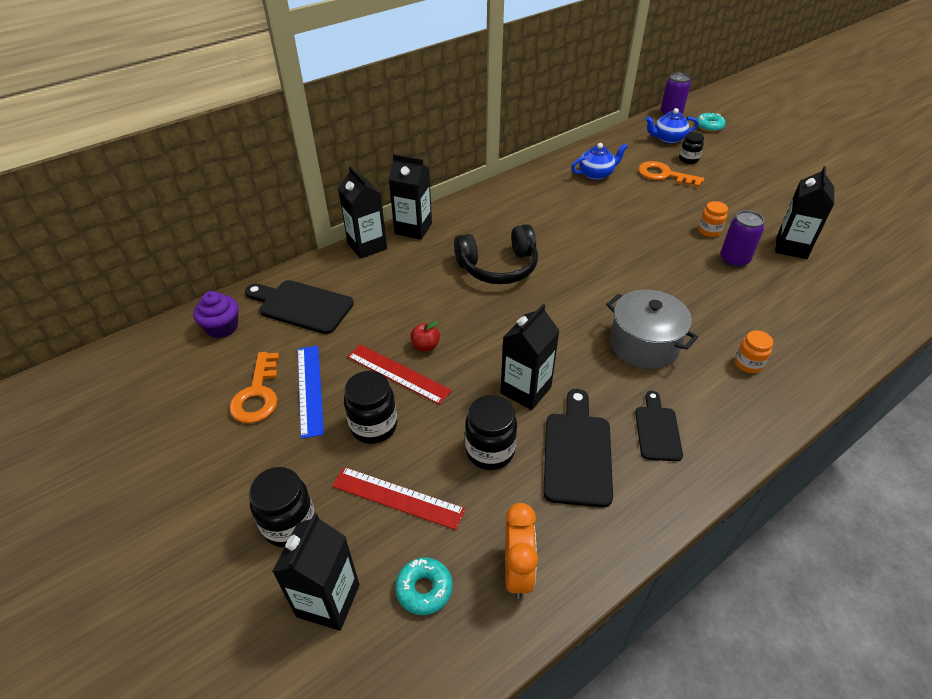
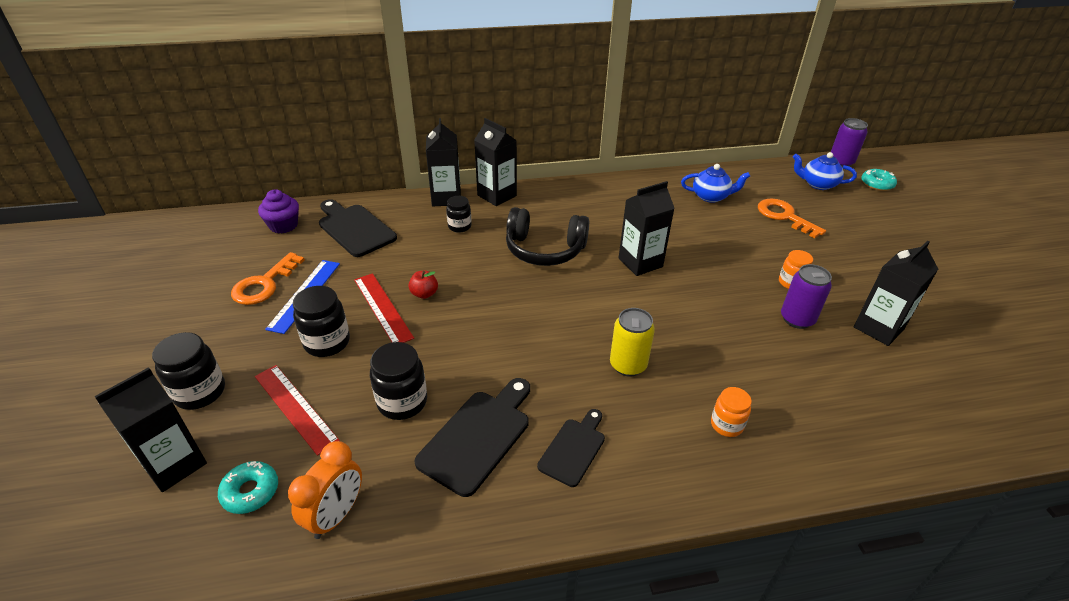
camera: 25 degrees right, 5 degrees down
black carton [500,304,560,410] -> black carton moved to [619,181,675,276]
grey pot [606,289,698,369] -> yellow can [610,308,655,377]
black jar [679,132,704,164] -> black jar moved to [446,196,472,233]

